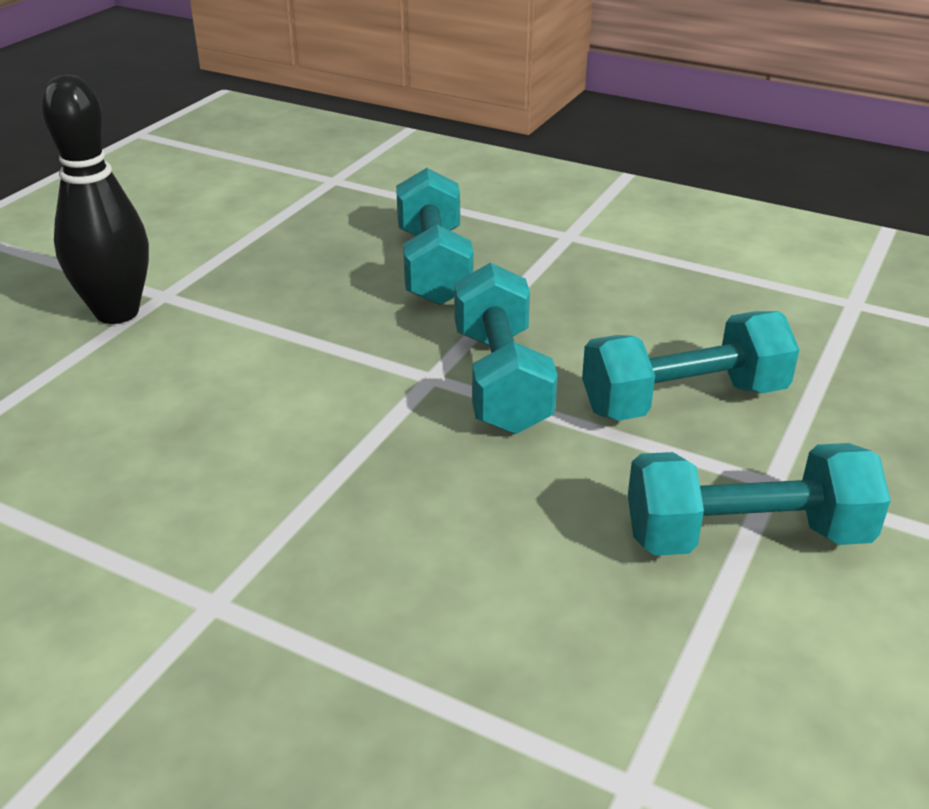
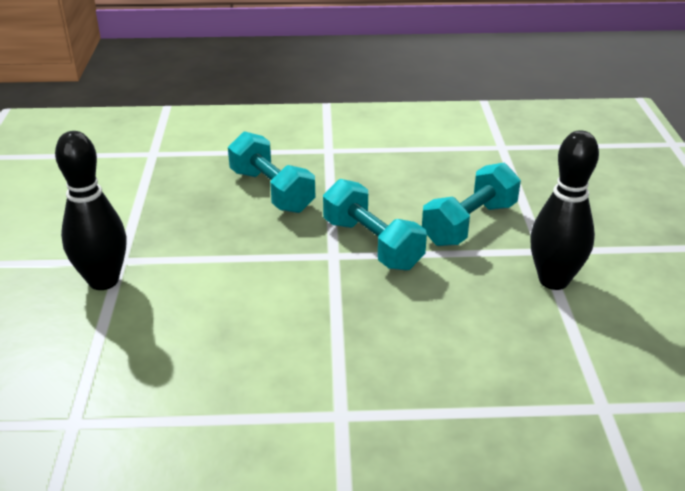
camera: 30 degrees left, 0 degrees up
turquoise dumbbell [628,443,891,556] -> black bowling pin [530,130,599,290]

